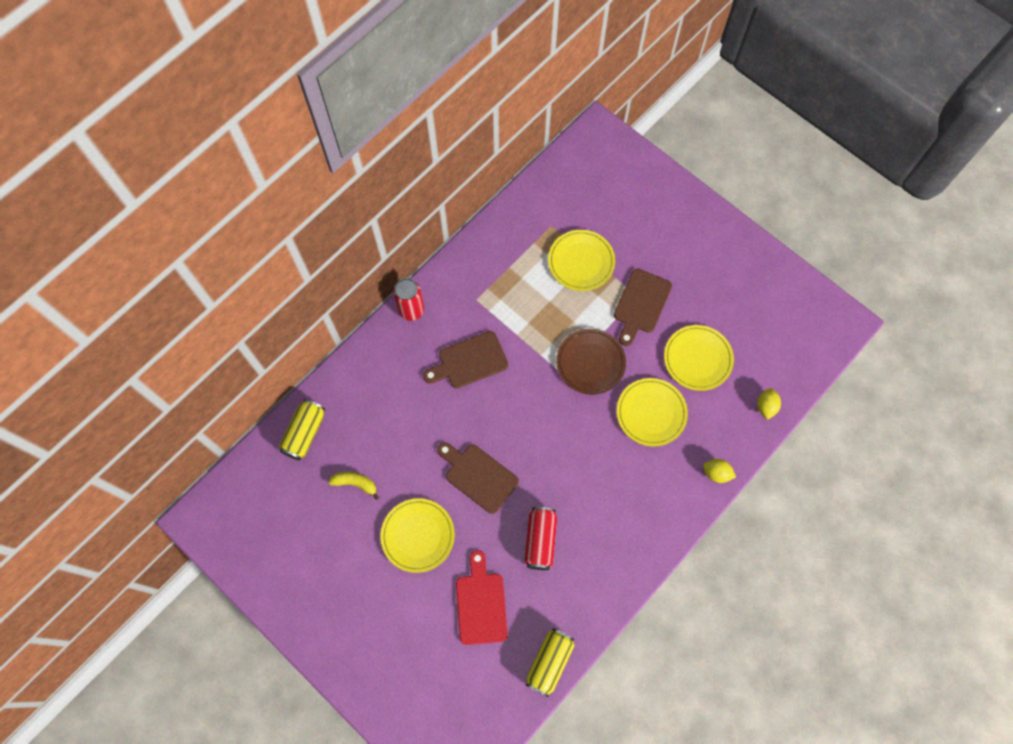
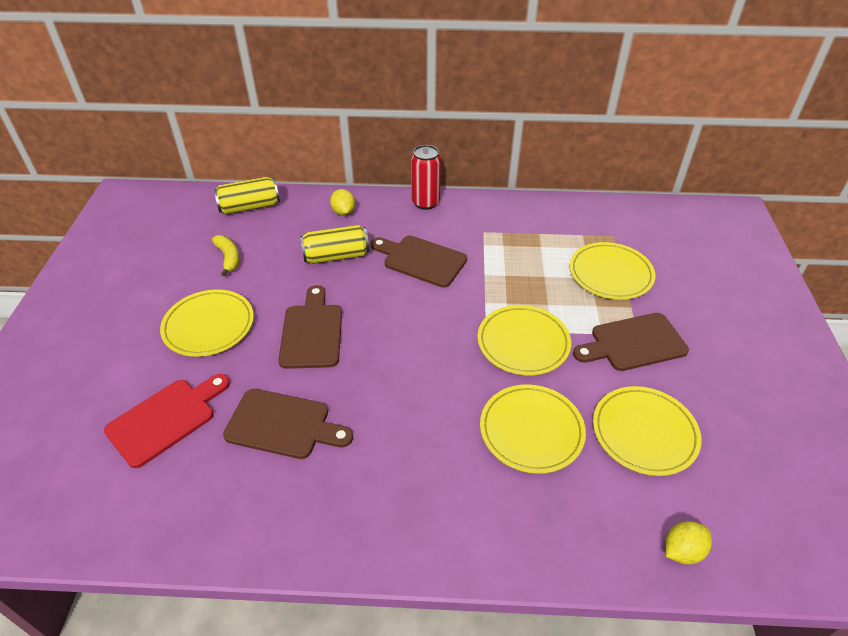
camera: 50 degrees right, 25 degrees down
red can [524,507,557,570] -> brown cutting board [223,389,353,459]
yellow can [526,628,575,697] -> yellow can moved to [300,225,369,264]
brown plate [556,329,626,395] -> yellow plate [477,305,571,375]
yellow lemon [703,459,736,483] -> yellow lemon moved to [330,189,355,215]

